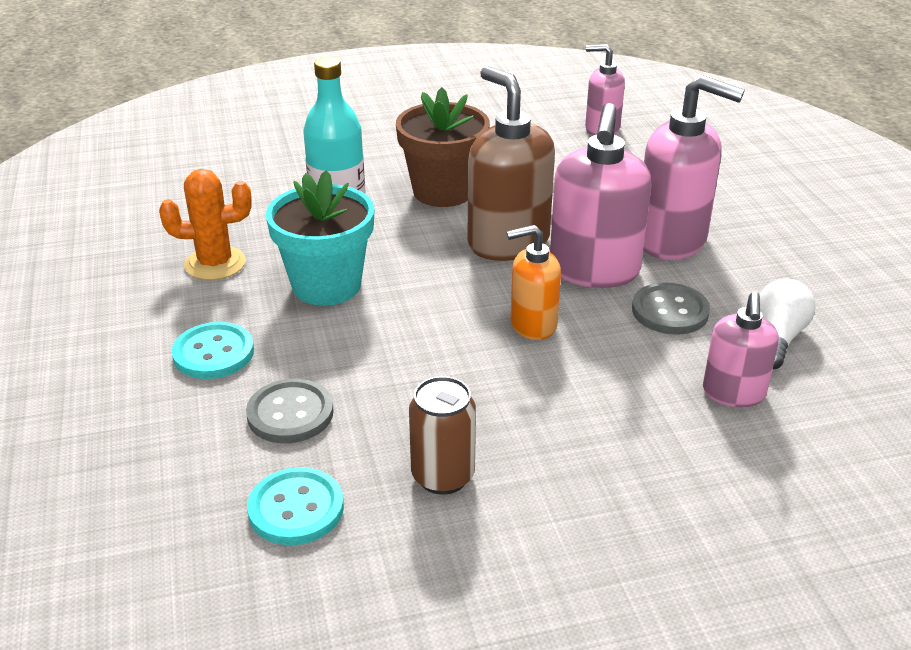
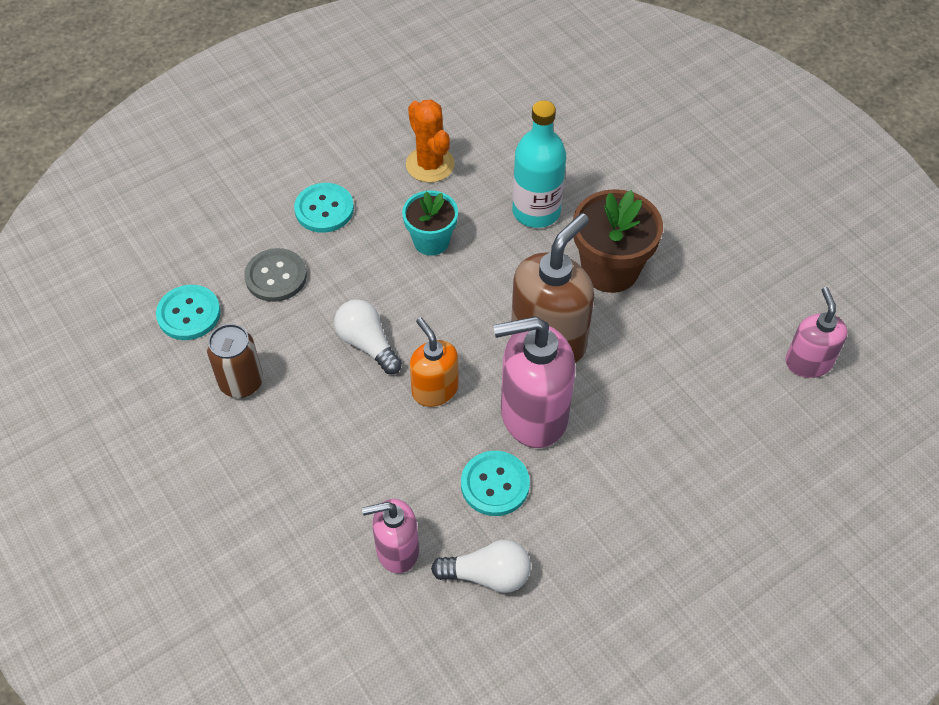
camera: 70 degrees right, 20 degrees up
turquoise flower pot [266,170,374,306] -> turquoise flower pot [402,190,458,256], size x0.64
grey button [632,282,710,335] -> turquoise button [461,451,530,516]
pink soap dispenser [643,75,745,260] -> none
none -> white light bulb [334,299,402,374]

